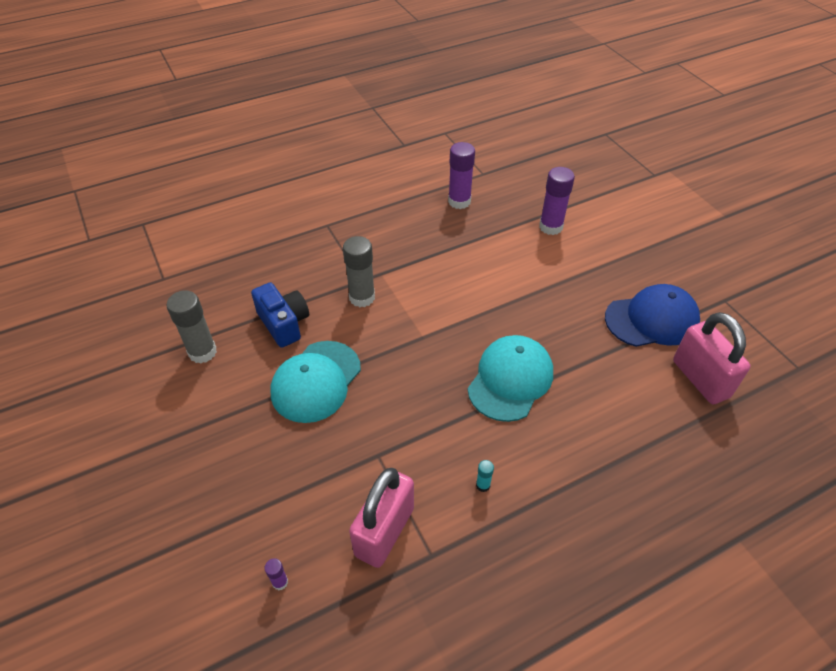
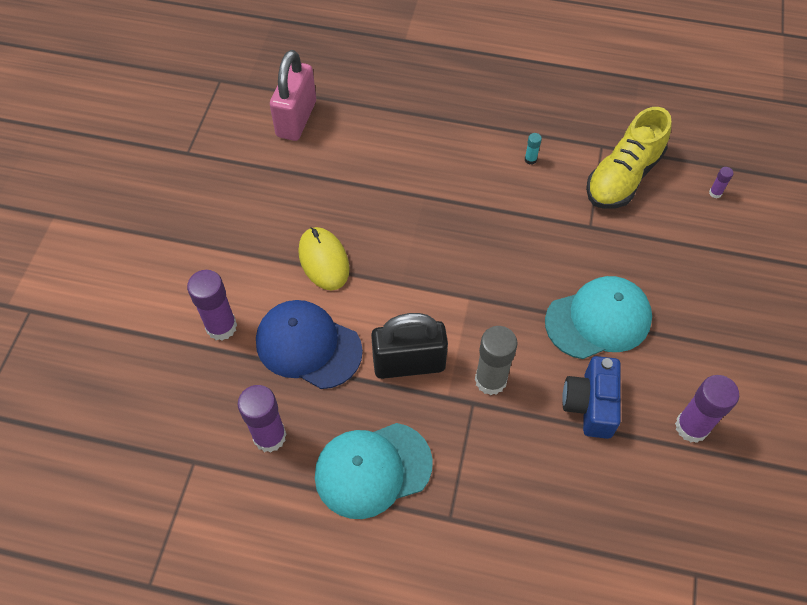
camera: 140 degrees left, 10 degrees up
grey glue stick [166,290,217,363] -> purple glue stick [675,375,739,443]
pink padlock [349,468,414,568] -> yellow shoe [586,107,672,209]
turquoise cap [468,335,553,422] -> turquoise cap moved to [315,423,433,519]
blue cap [605,284,700,347] -> blue cap moved to [256,300,363,389]
none -> yellow mouse [298,227,350,291]
none -> black padlock [371,313,448,379]

